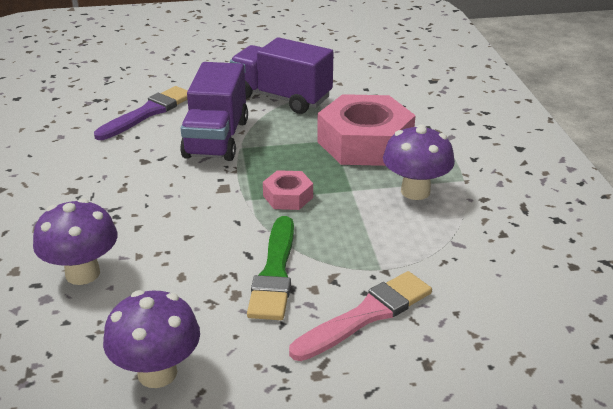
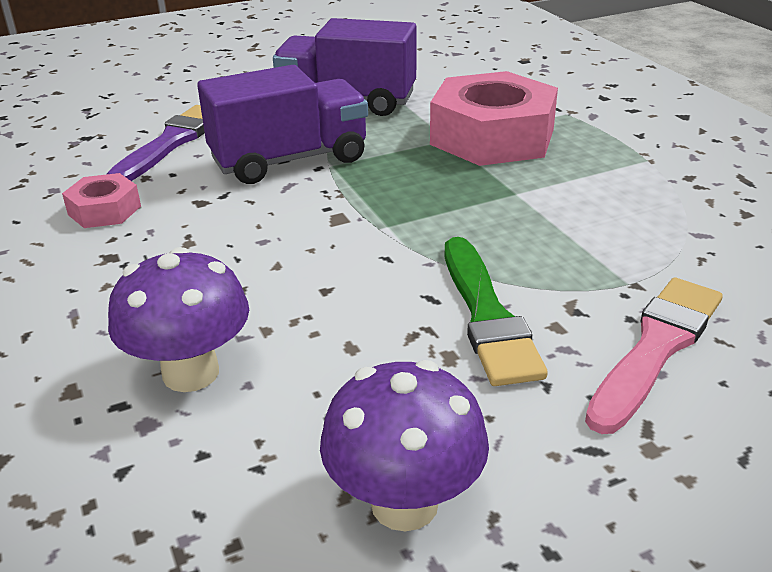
camera: 15 degrees left, 0 degrees up
purple truck [180,62,248,161] -> purple truck turned 105 degrees counterclockwise [197,65,368,184]
pink nut [263,170,313,210] -> pink nut moved to [62,173,141,228]
purple mushroom [383,124,455,200] -> none

